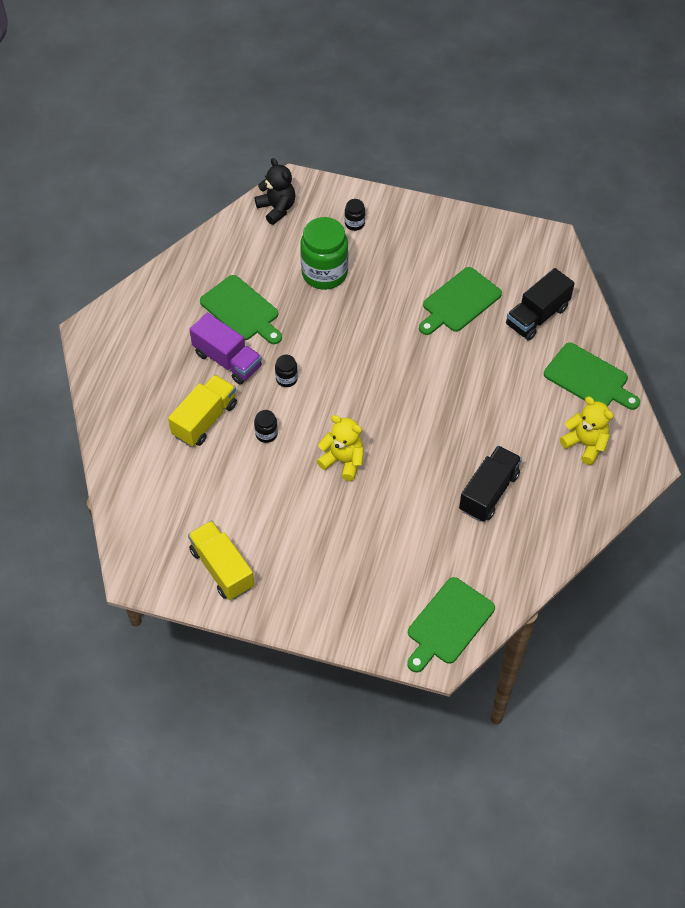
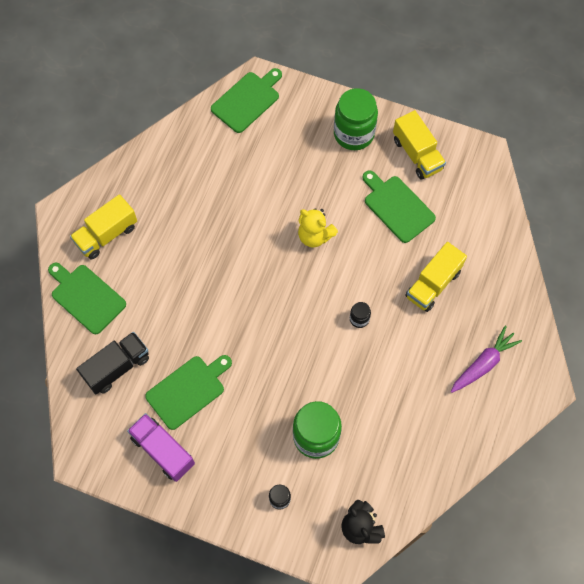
camera: 175 degrees left, 10 degrees up
purple truck [189,313,262,385] -> purple truck moved to [127,413,195,482]
green cutting board [200,275,282,344] -> green cutting board moved to [362,170,436,243]
black jar [254,410,278,443] -> none
black truck [459,445,522,522] -> none
yellow teddy bear [560,397,613,465] -> yellow truck [70,194,137,259]
none -> green jar [334,88,378,150]
none -> purple carrot [451,325,522,393]

